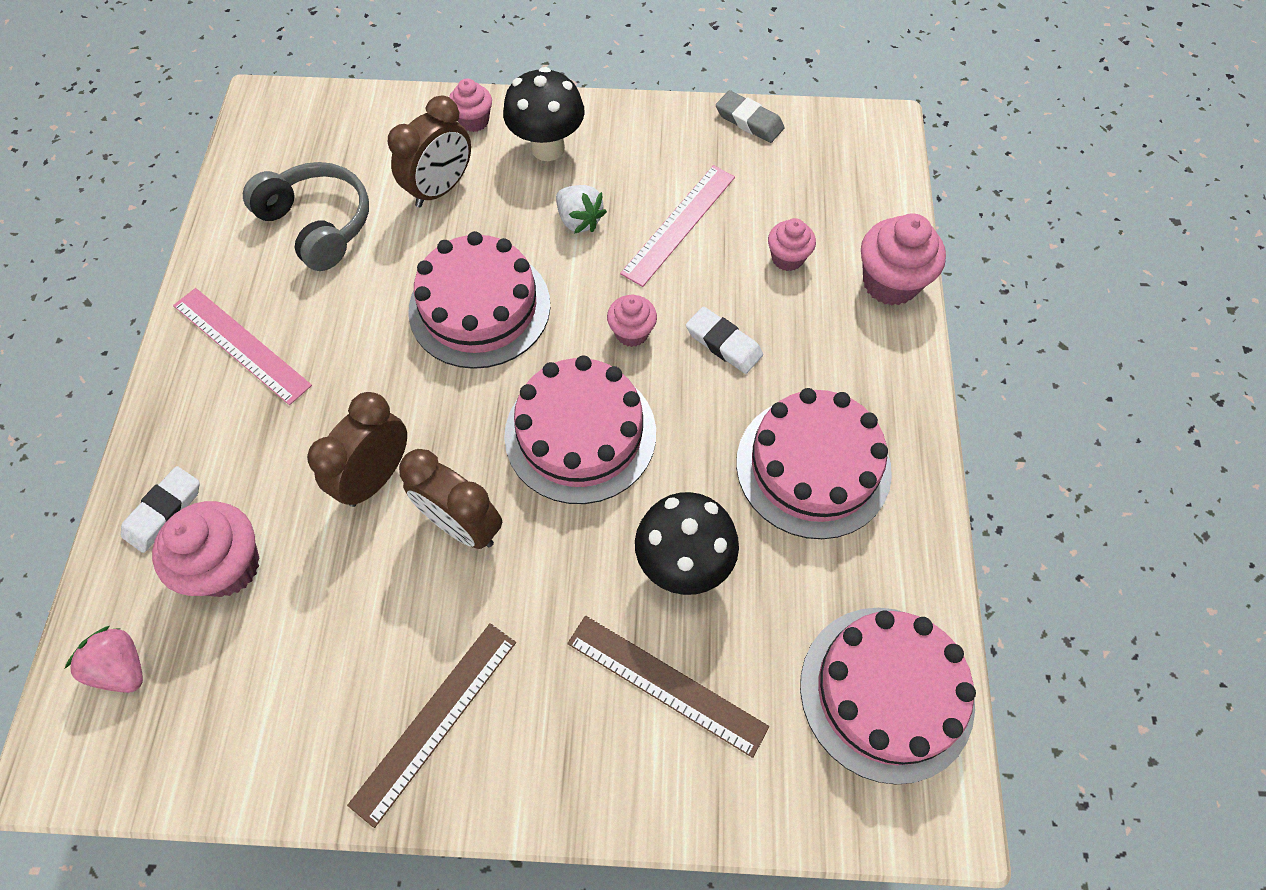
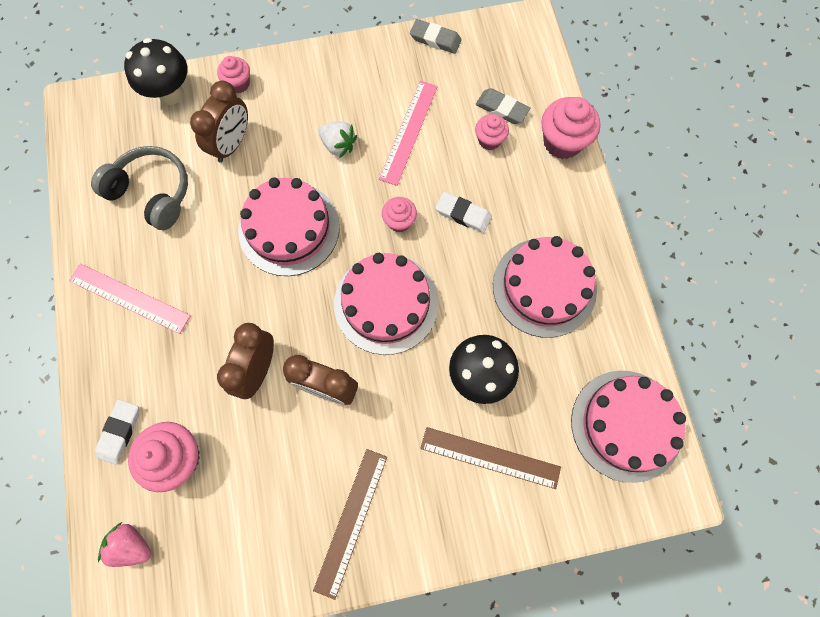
camera: 15 degrees left, 10 degrees up
black mushroom [503,67,585,161] -> black mushroom moved to [124,38,187,105]
none -> grey eraser [476,88,530,124]

